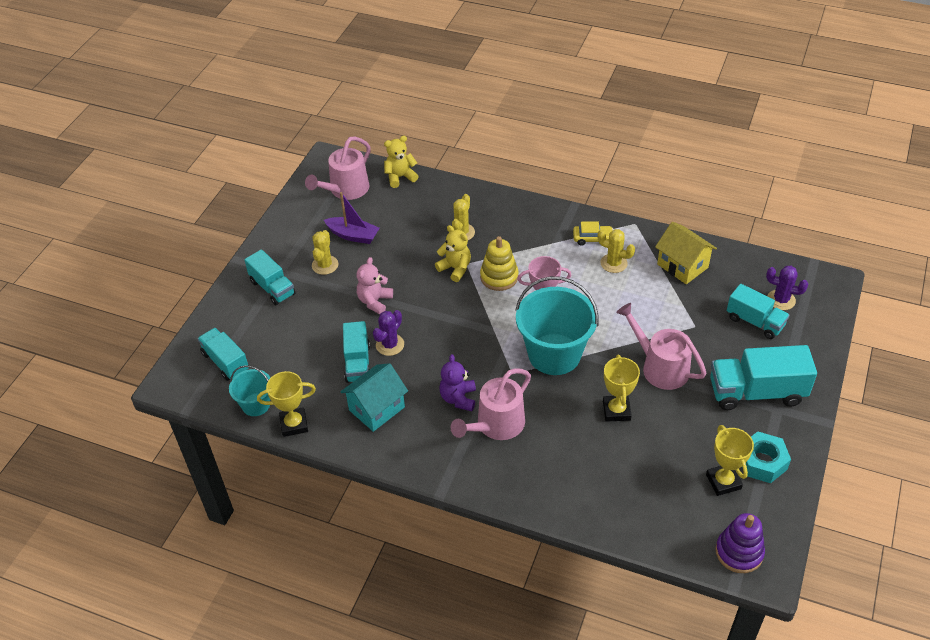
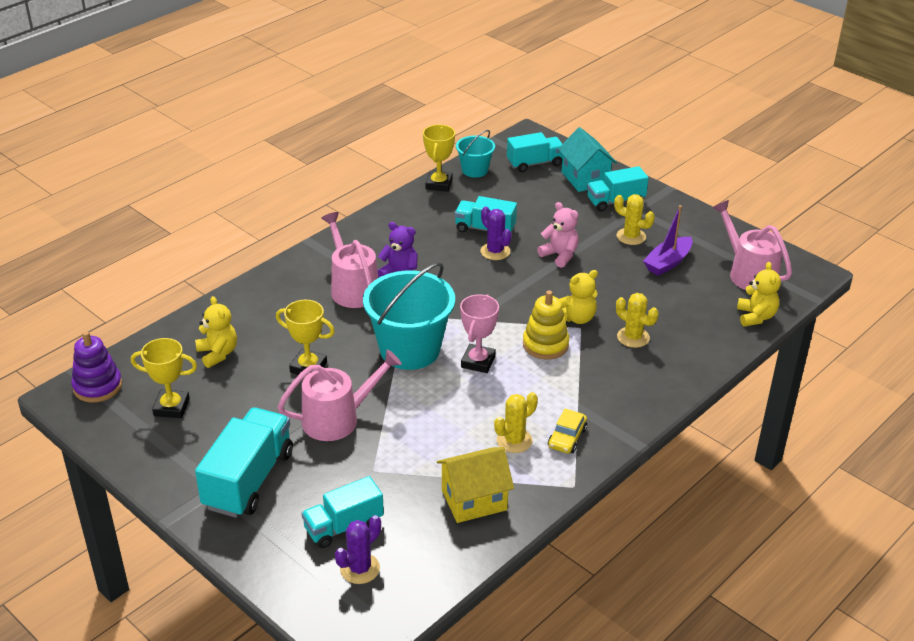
camera: 110 degrees right, 10 degrees down
turquoise house [341,363,408,432] -> turquoise house moved to [558,127,617,192]
turquoise nut [742,431,791,483] -> none
none -> yellow teddy bear [195,296,237,368]

